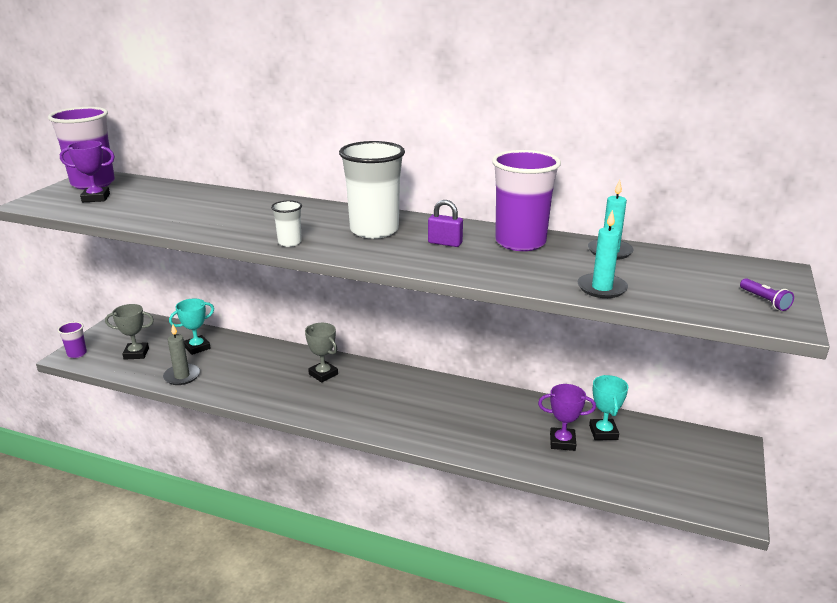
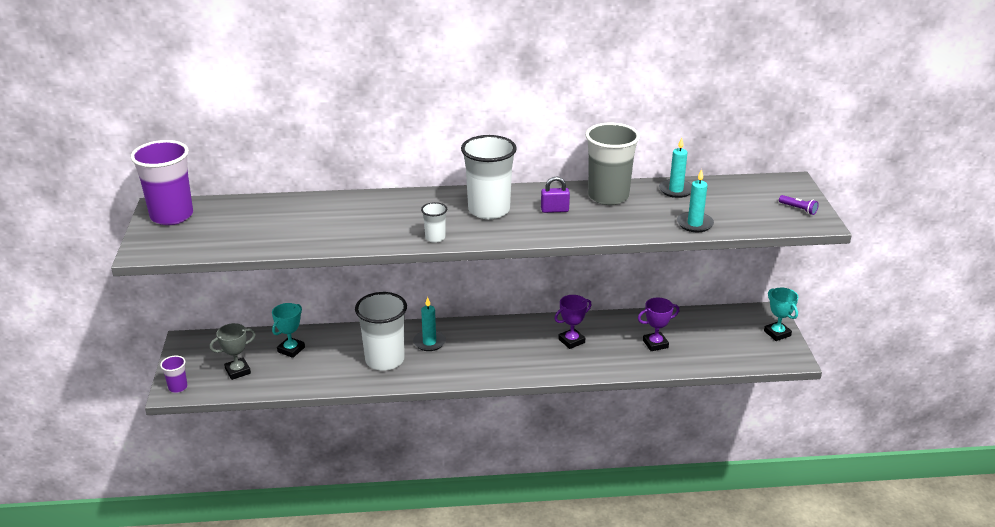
camera: 25 degrees left, 5 degrees up
purple trophy [60,141,115,202] -> purple trophy moved to [554,295,592,349]
grey candle [163,324,200,385] -> none
grey trophy [305,323,338,383] -> turquoise candle [413,297,446,351]
purple cup [492,150,561,251] -> grey cup [585,123,640,205]
turquoise trophy [589,375,628,440] -> turquoise trophy moved to [764,288,798,341]
none -> white cup [355,292,407,371]

